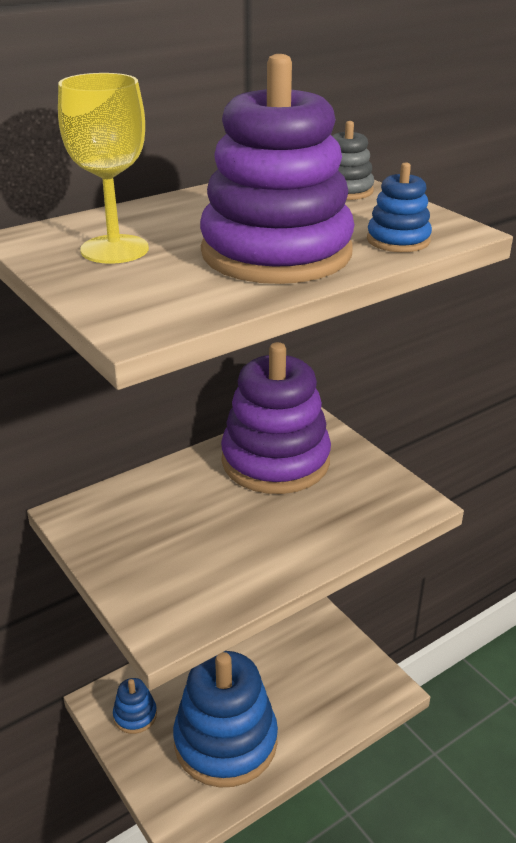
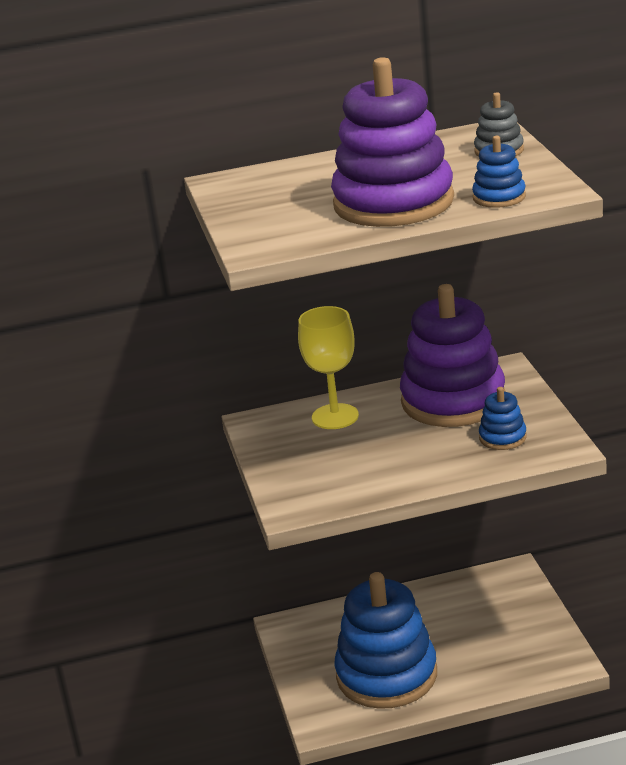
camera: 25 degrees right, 5 degrees down
yellow goblet [58,73,149,264] -> yellow goblet moved to [298,306,359,429]
blue stacking toy [113,678,157,734] -> blue stacking toy moved to [479,387,527,450]

